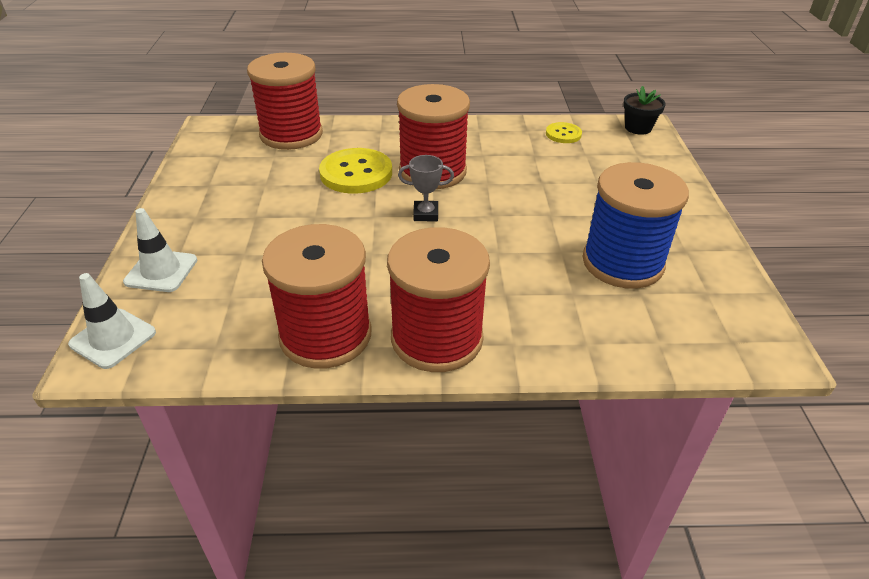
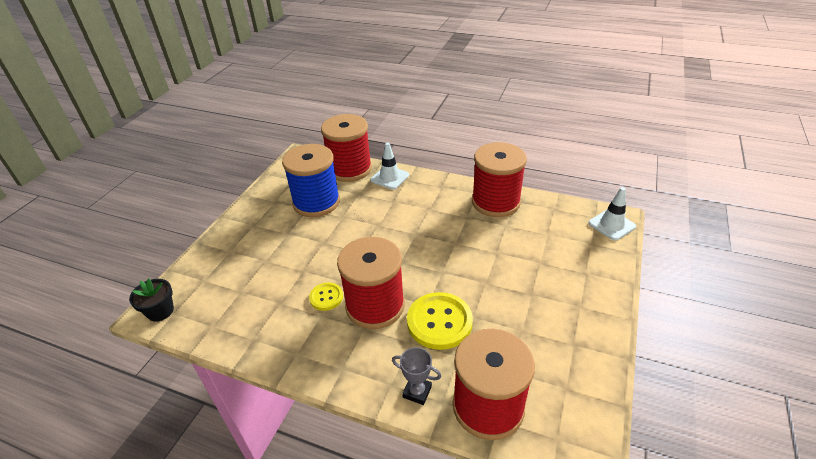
camera: 155 degrees left, 0 degrees up
white traffic cone [123,208,197,292] -> white traffic cone moved to [370,142,409,190]
red spool [387,227,490,372] -> red spool moved to [321,114,372,182]
grey trophy [398,155,454,221] -> grey trophy moved to [392,347,441,405]
yellow button [546,122,582,143] -> yellow button moved to [309,282,343,311]

